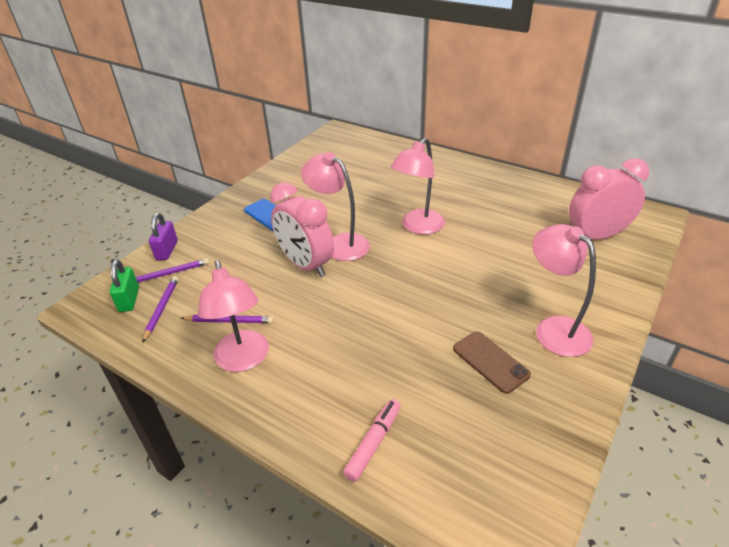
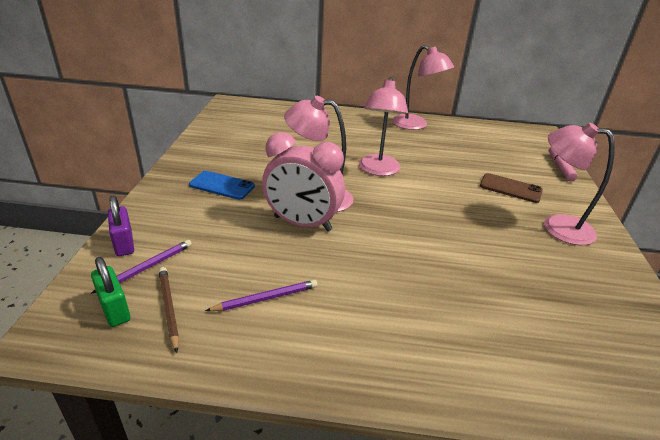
camera: 30 degrees left, 5 degrees down
purple pencil [142,276,178,343] -> brown pencil [159,267,179,353]
pink lamp [198,260,269,372] -> pink lamp moved to [392,45,454,130]
pink marker [343,399,401,482] -> pink marker moved to [549,147,578,182]
brown phone [453,331,531,394] -> brown phone moved to [480,173,543,203]
pink clock [569,158,650,240] -> none

